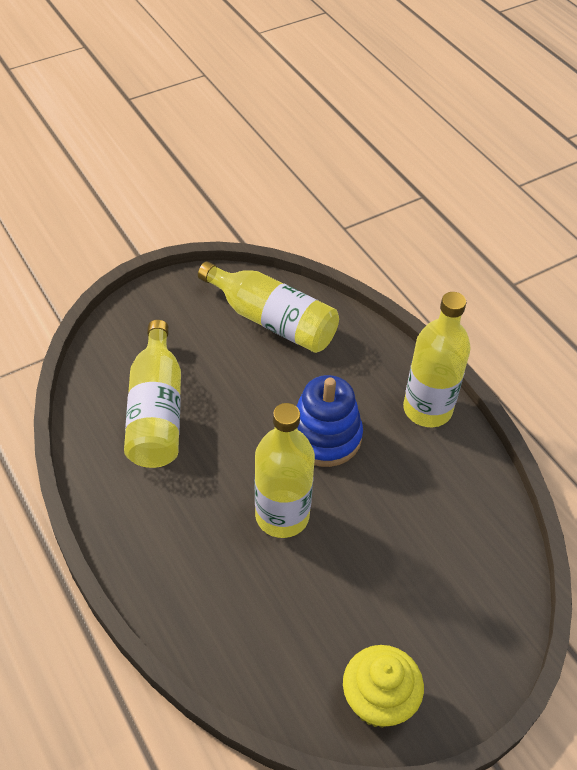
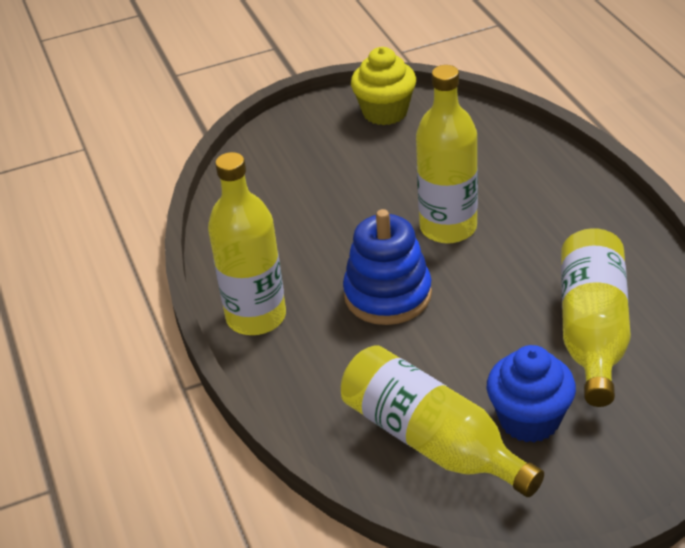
camera: 165 degrees left, 10 degrees down
none -> blue cupcake [487,345,576,442]

